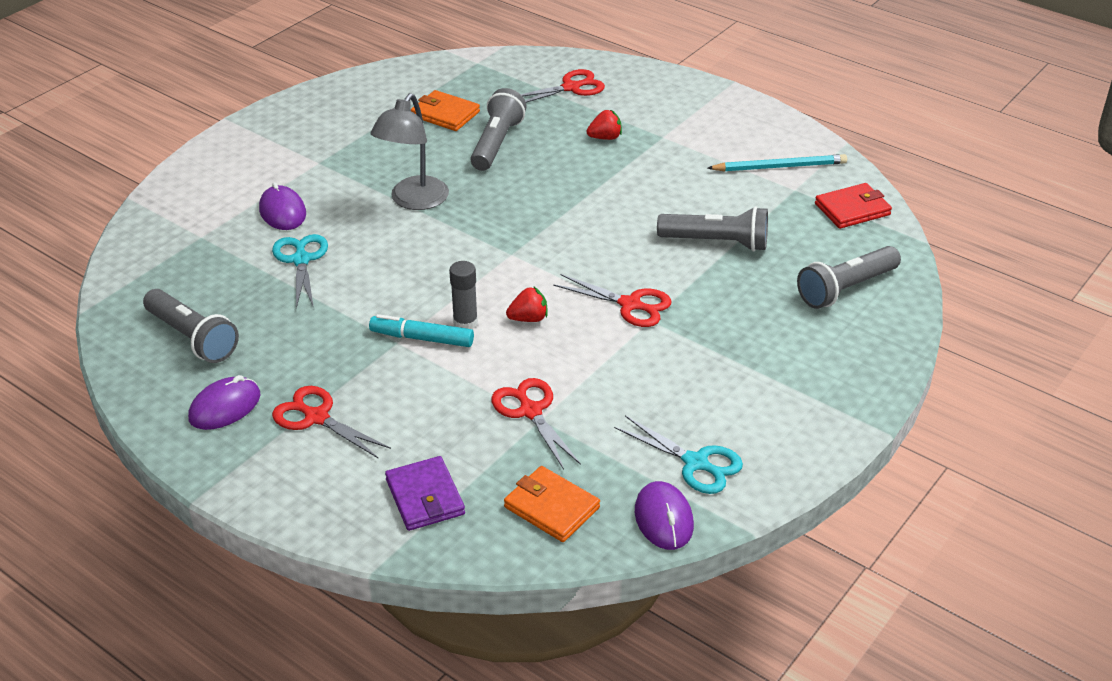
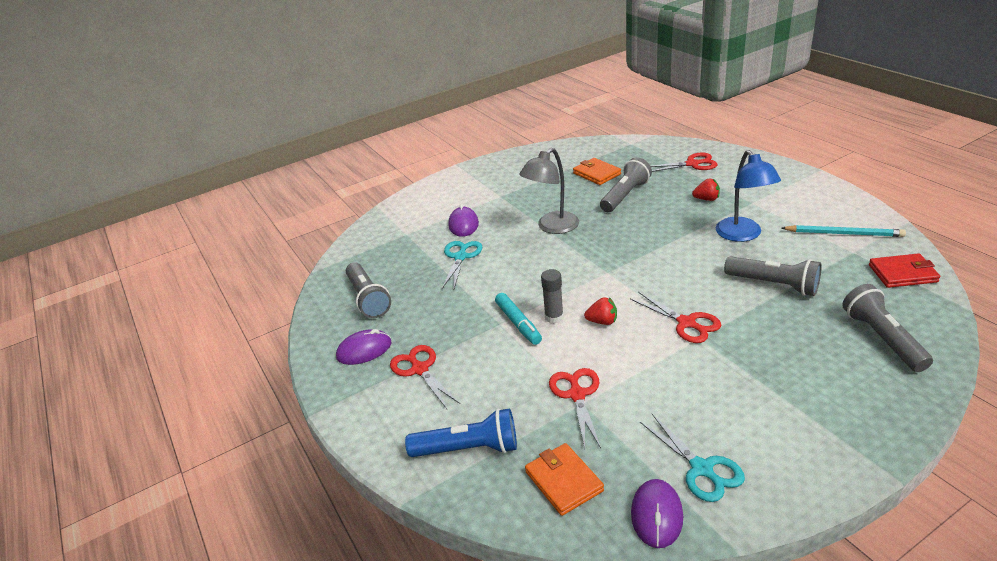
camera: 25 degrees right, 5 degrees down
turquoise marker [369,314,474,347] -> turquoise marker turned 150 degrees counterclockwise [495,293,542,345]
purple wallet [385,456,465,531] -> blue flashlight [405,408,517,457]
grey flashlight [797,246,901,309] -> grey flashlight turned 90 degrees clockwise [842,284,933,372]
none -> blue lamp [716,150,781,242]

